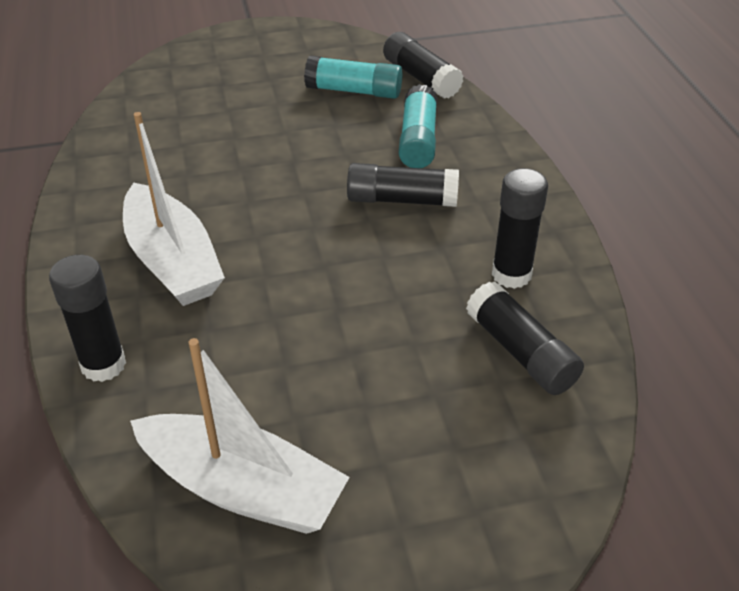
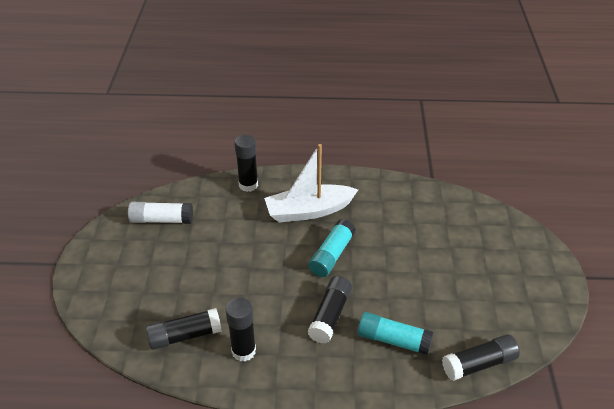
camera: 105 degrees right, 0 degrees up
white boat [130,338,350,534] -> white glue stick [128,202,193,224]
turquoise glue stick [304,56,402,99] -> turquoise glue stick moved to [309,219,356,277]

